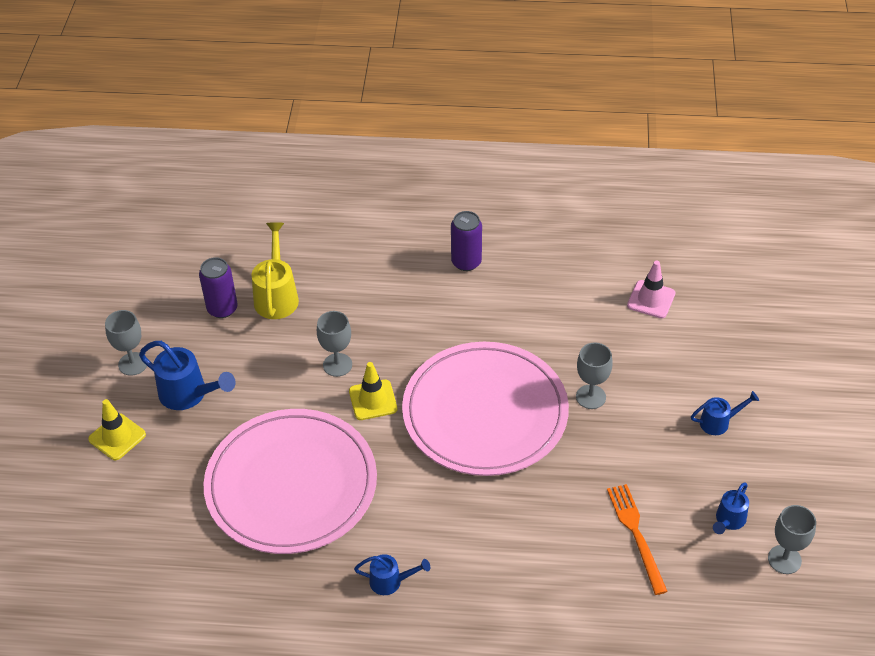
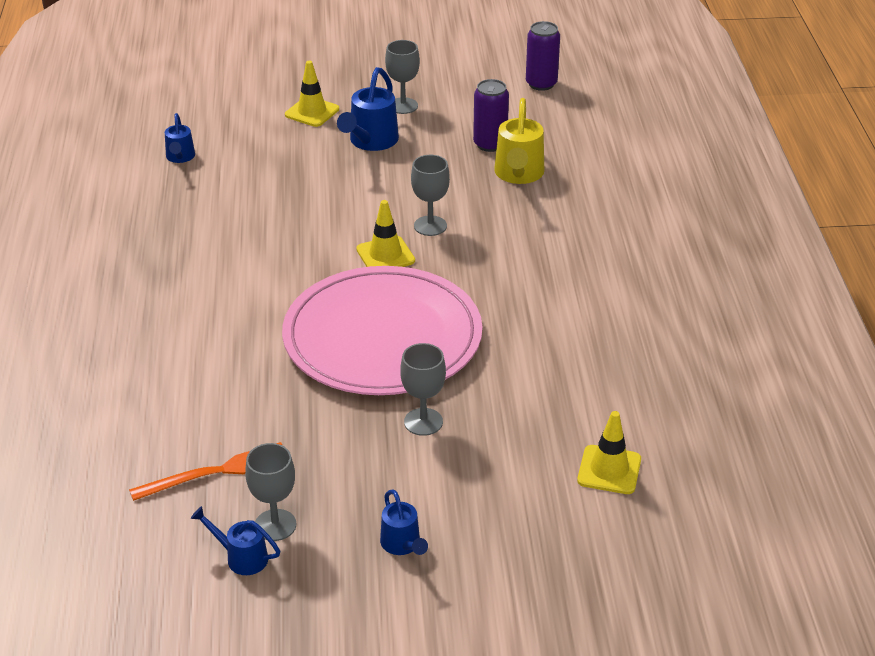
camera: 80 degrees right, 10 degrees down
pink plate [204,409,377,554] -> none
yellow watering can [252,222,299,319] -> yellow watering can turned 105 degrees clockwise [494,98,544,184]
blue watering can [354,554,430,595] -> blue watering can moved to [165,113,195,163]
purple can [451,211,482,271] -> purple can moved to [526,21,560,91]
pink traffic cone [627,261,675,318] -> yellow traffic cone [577,411,641,494]
grey goblet [768,505,816,574] -> grey goblet moved to [245,443,296,541]

